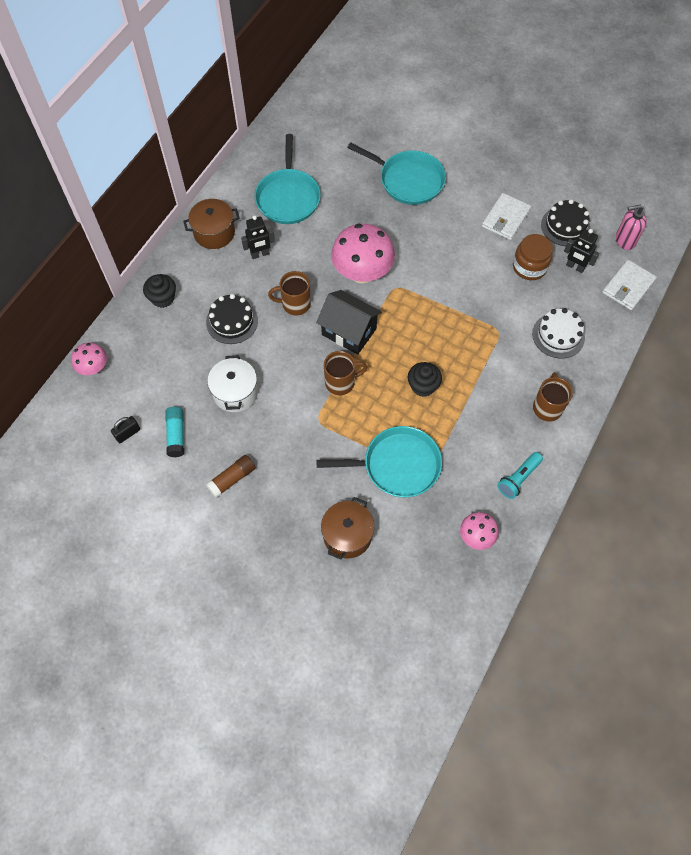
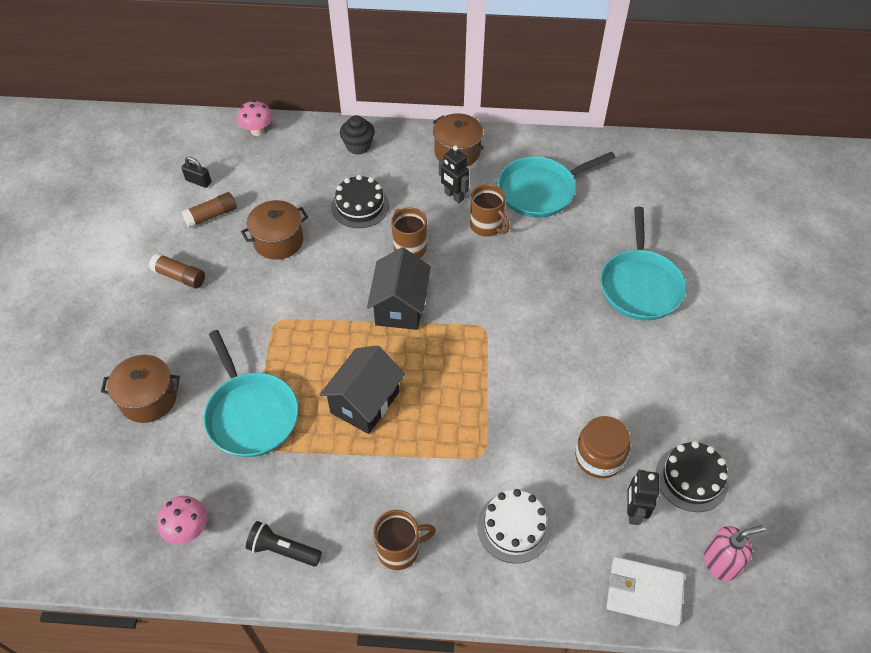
camera: 65 degrees right, 10 degrees down
turquoise glue stick [165,407,184,457] -> brown glue stick [182,192,237,228]
white pot [207,355,258,412] -> brown pot [241,200,308,260]
brown mug [324,351,368,395] -> brown mug moved to [470,184,510,237]
pink mushroom [331,224,395,284] -> none
black cupcake [408,362,442,397] -> black house [319,345,405,434]
white wallet [482,193,531,240] -> none
turquoise flashlight [497,452,543,499] -> black flashlight [246,521,322,567]
pink soap dispenser [616,204,647,250] -> pink soap dispenser turned 105 degrees clockwise [704,525,765,581]

